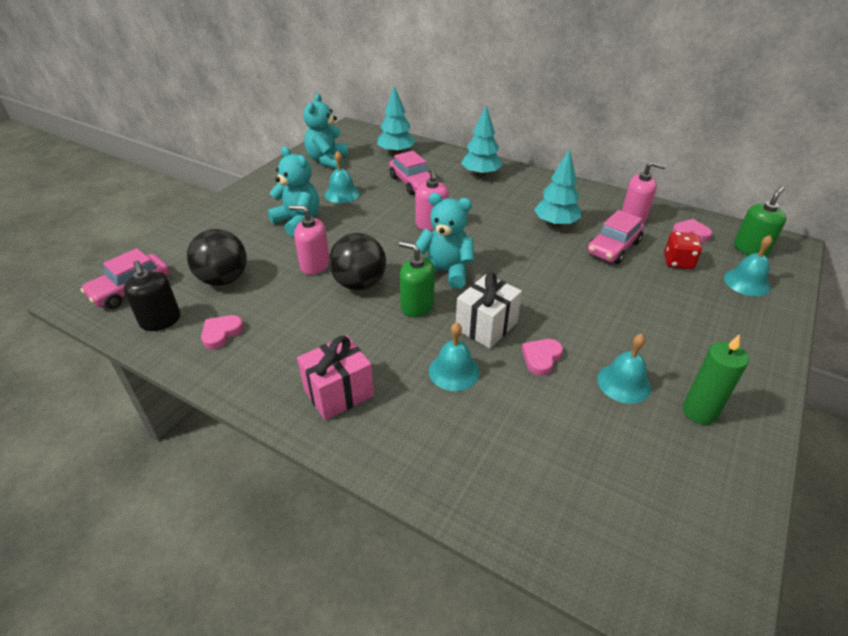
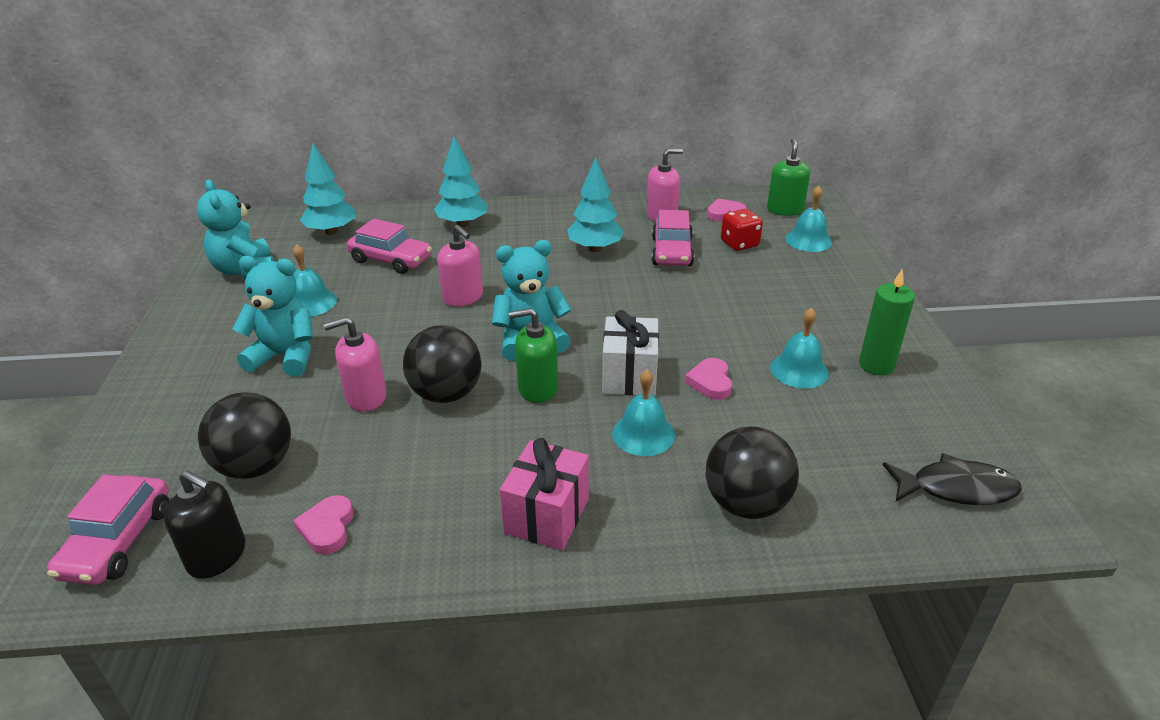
camera: 35 degrees left, 5 degrees down
none -> black ball [705,427,799,519]
none -> black fish [883,453,1022,505]

